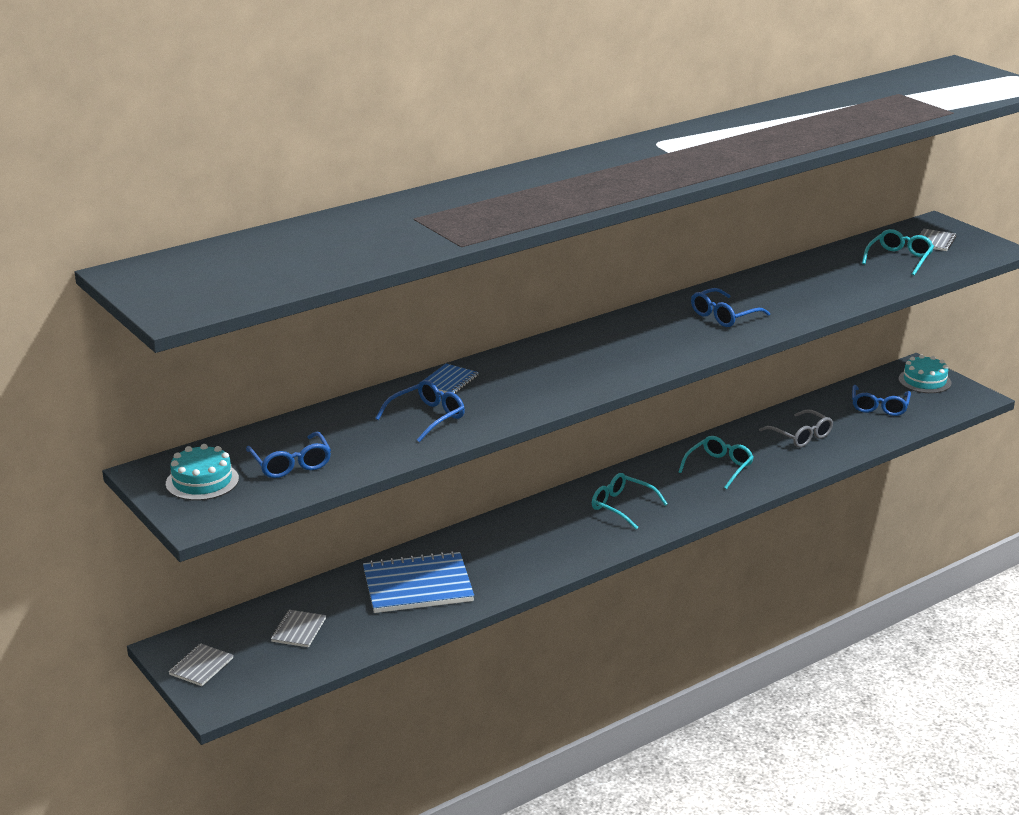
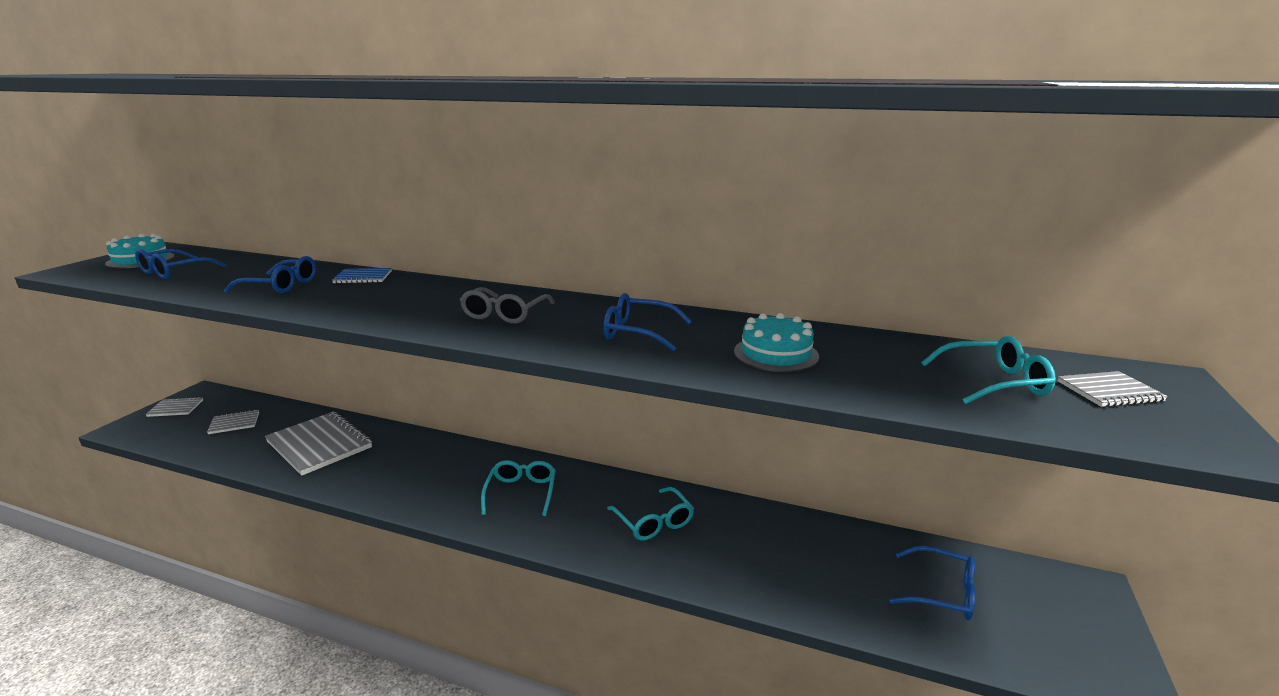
camera: 55 degrees right, 5 degrees down
blue notebook [363,551,474,613] -> grey notebook [265,412,372,476]
turquoise glasses [679,436,754,489] -> turquoise glasses turned 60 degrees clockwise [607,487,694,541]
grey glasses [759,410,833,448] -> grey glasses moved to [460,287,555,324]
blue glasses [852,385,911,416] -> blue glasses turned 135 degrees counterclockwise [889,546,976,620]
turquoise cake [899,355,952,393] -> turquoise cake moved to [734,313,819,372]

